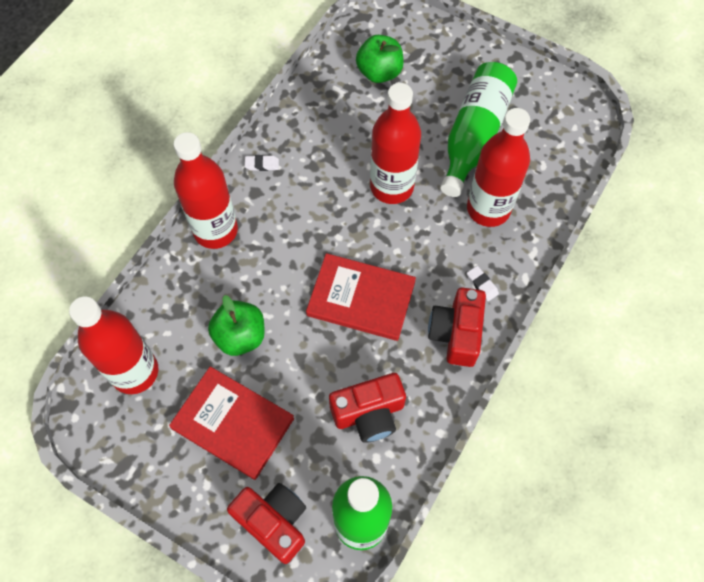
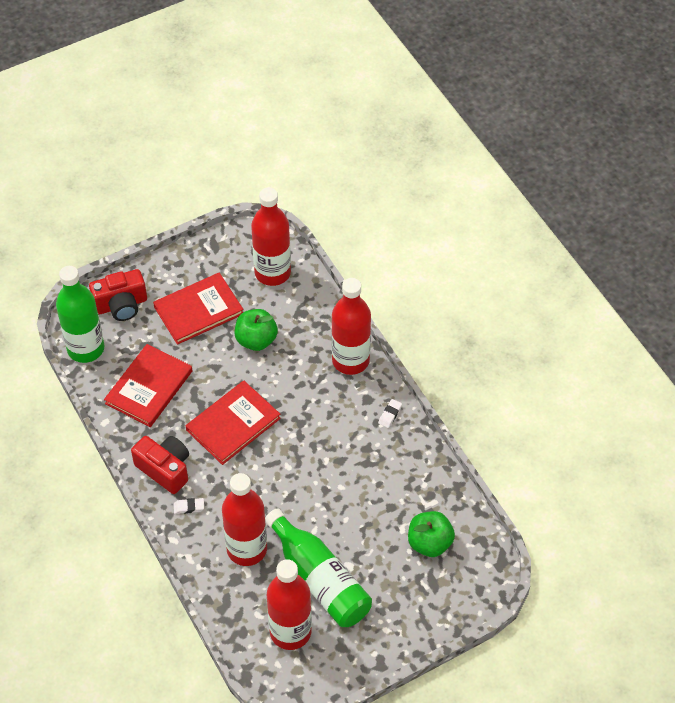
camera: 120 degrees right, 10 degrees down
red camera [329,373,406,443] -> red book [104,344,193,427]
red bottle [370,83,421,204] -> red bottle moved to [267,559,312,650]

